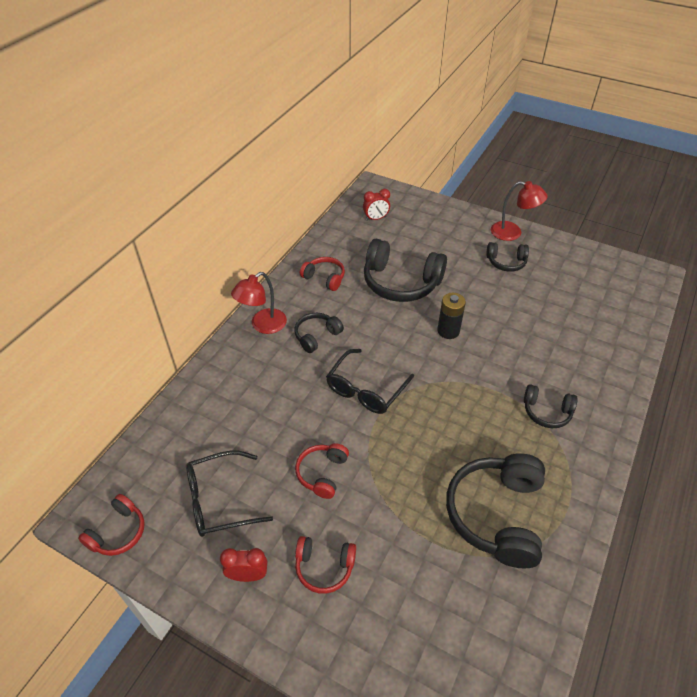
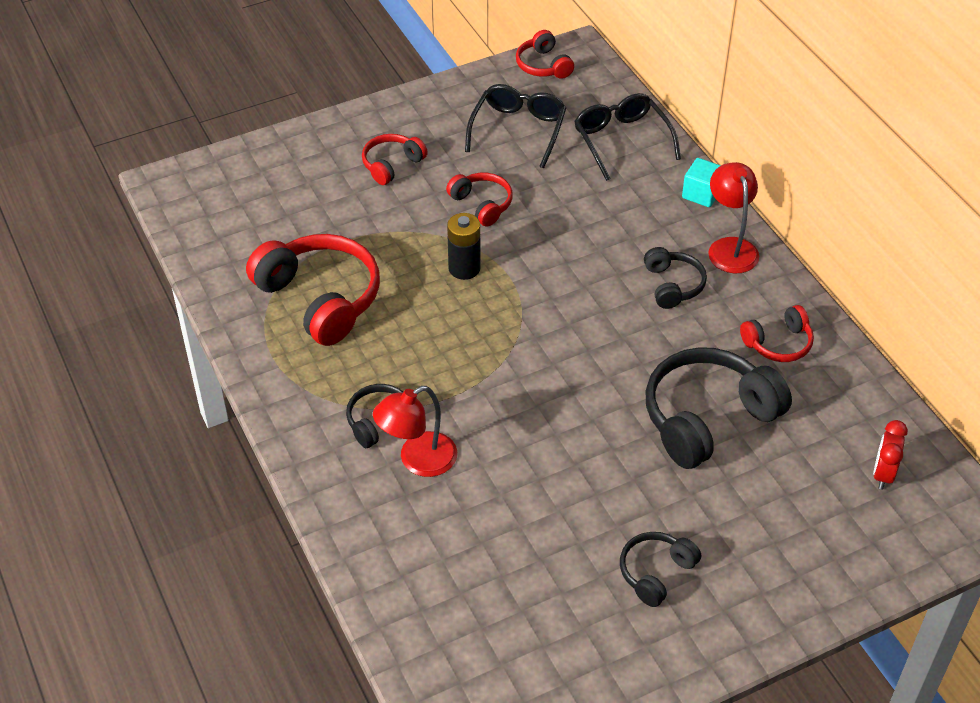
camera: 125 degrees right, 0 degrees up
red clock [220,548,267,582] -> none
black glasses [326,349,414,414] -> black glasses moved to [574,93,681,181]
black battery [437,293,466,339] -> black battery moved to [447,213,481,280]
black headphones [446,453,545,569] -> red headphones [246,234,380,346]
red lamp [491,181,548,241] -> red lamp moved to [373,386,457,477]
none -> turquoise cube [682,158,721,207]

